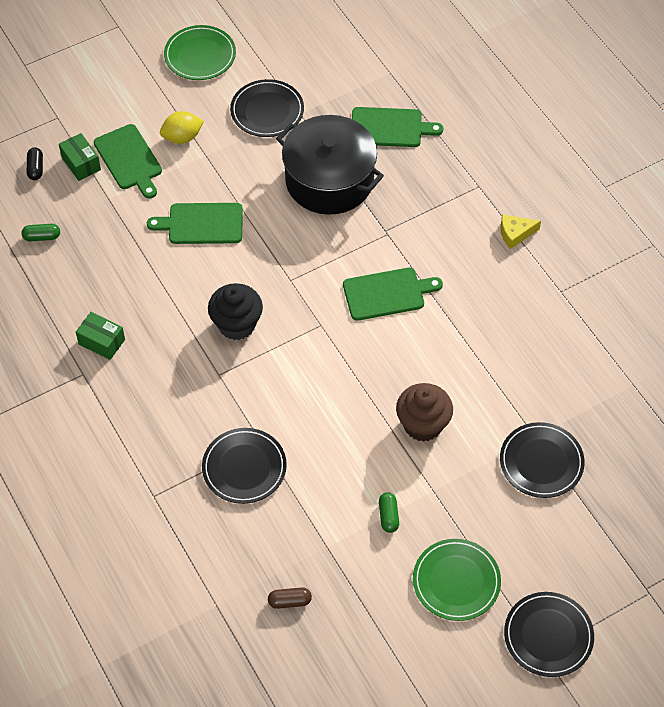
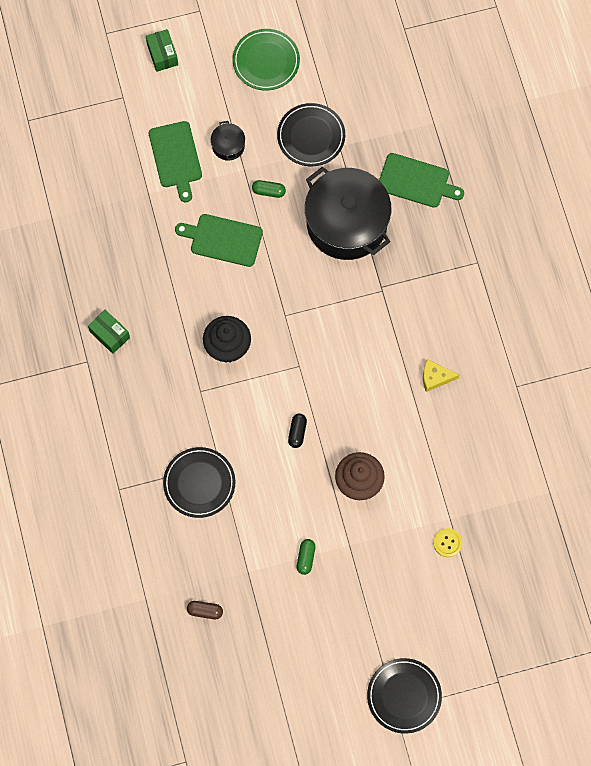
camera: 15 degrees right, 15 degrees up
green capsule [21,224,60,242] -> green capsule moved to [252,180,286,198]
black capsule [27,147,43,180] -> black capsule moved to [288,413,307,448]
green box [59,133,101,181] -> green box moved to [146,29,178,72]
yellow lemon [160,111,204,144] -> black pot [211,121,245,161]
green cutting board [343,268,443,321] -> none
green plate [413,539,501,621] -> none
black plate [500,422,585,498] -> yellow button [433,528,462,557]
yellow cheese [501,214,541,249] -> yellow cheese moved to [423,359,460,392]

